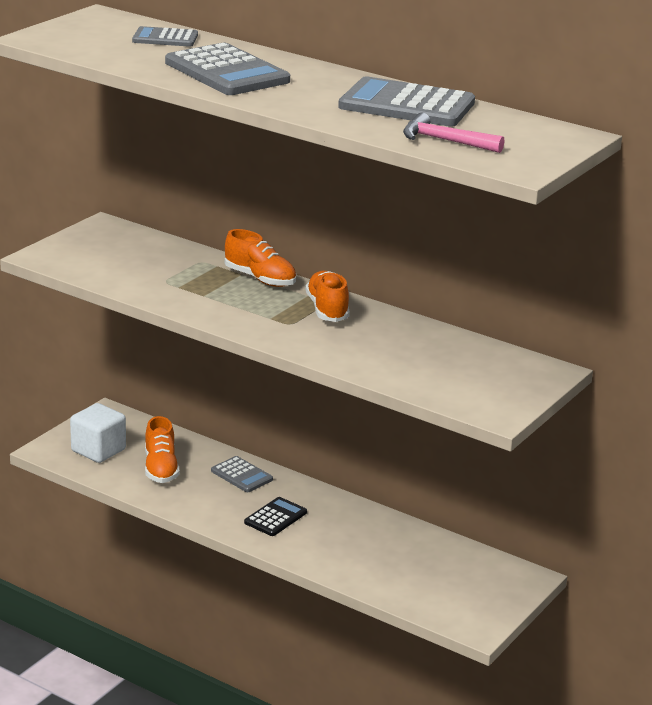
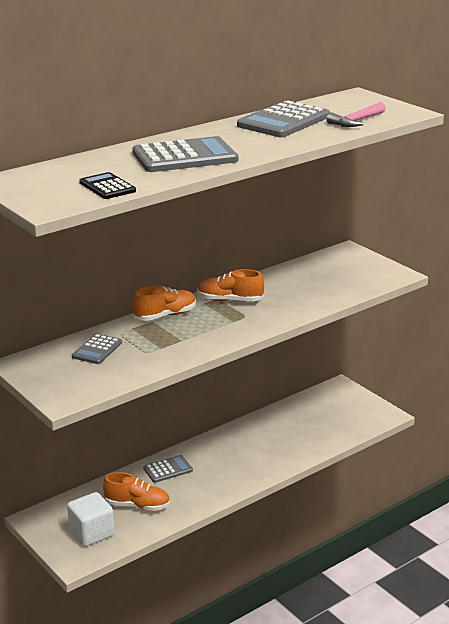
camera: 70 degrees left, 0 degrees up
grey calculator [132,26,198,47] -> grey calculator moved to [72,334,122,364]
black calculator [244,497,307,536] -> black calculator moved to [79,172,136,199]

